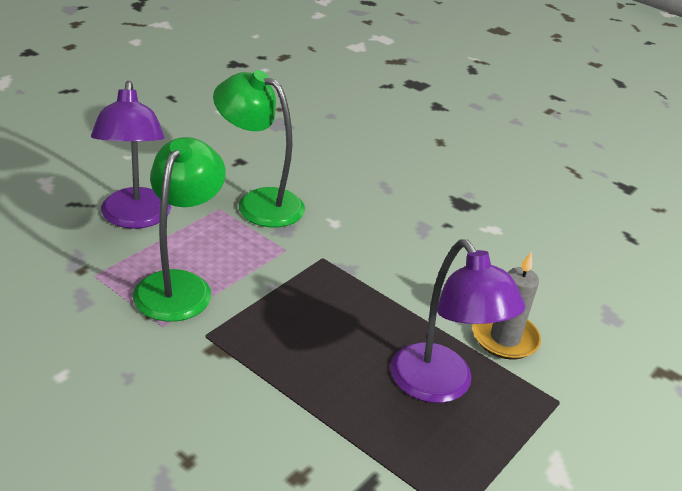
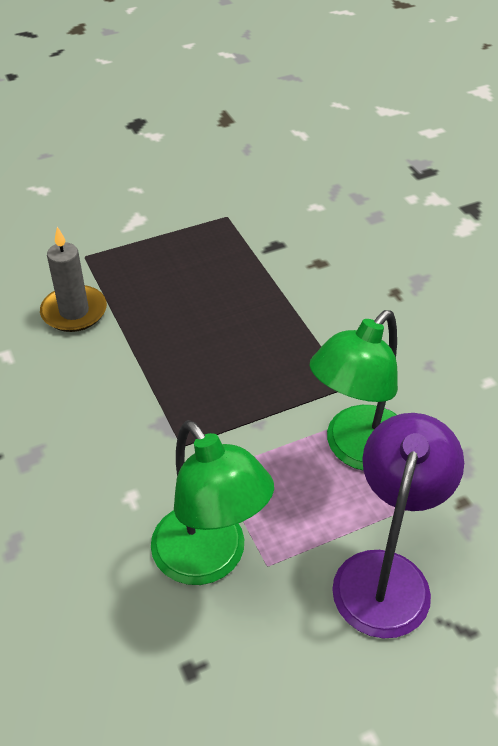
camera: 150 degrees left, 10 degrees up
purple lamp [390,239,525,403] -> none

